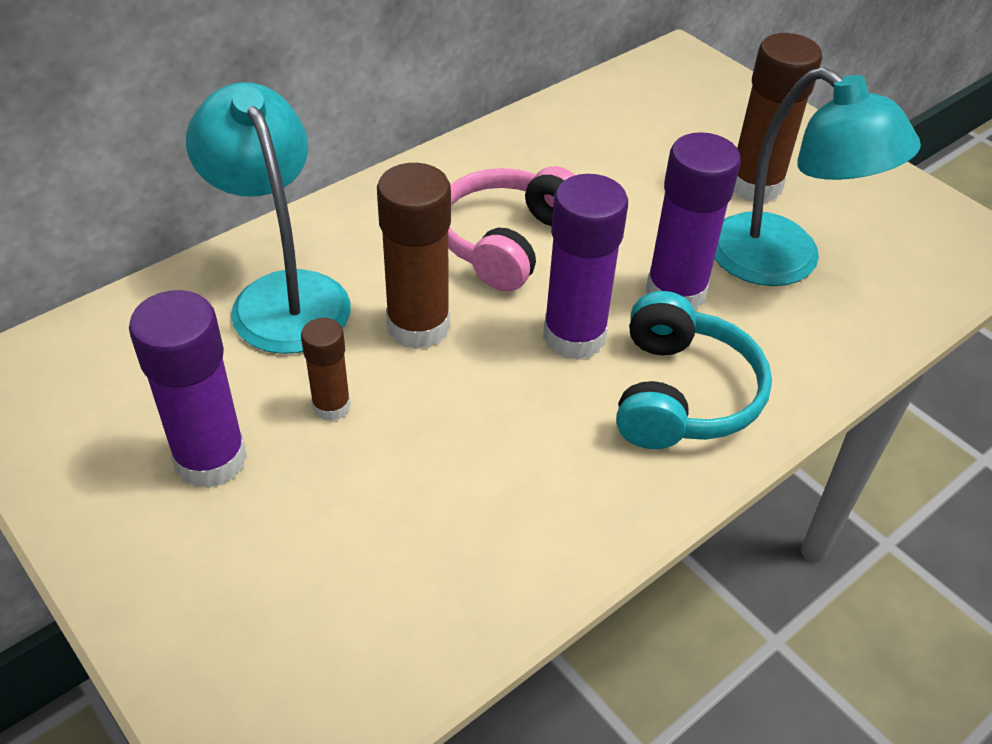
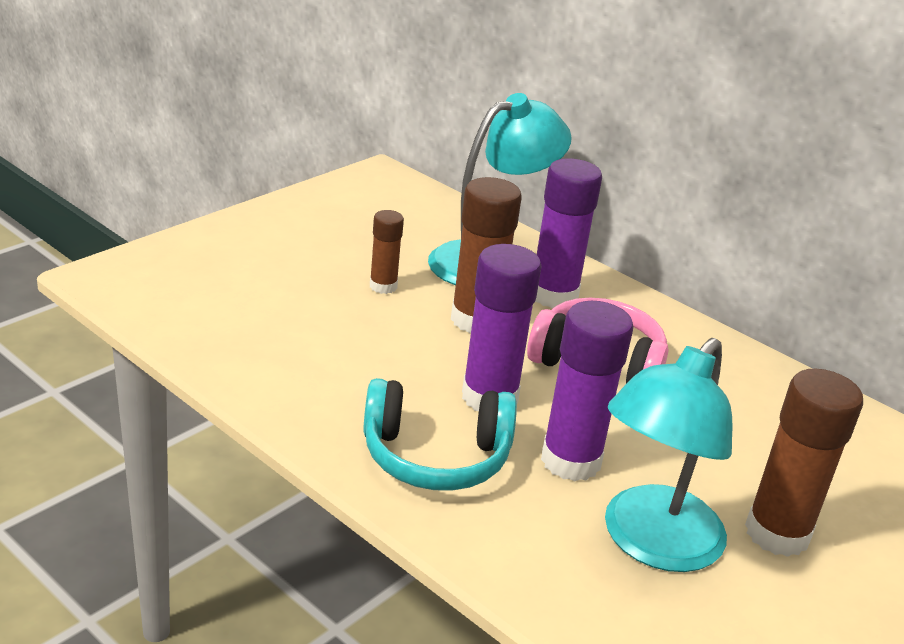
camera: 80 degrees right, 15 degrees down
purple glue stick [129,290,247,488] -> purple glue stick moved to [535,158,602,308]

